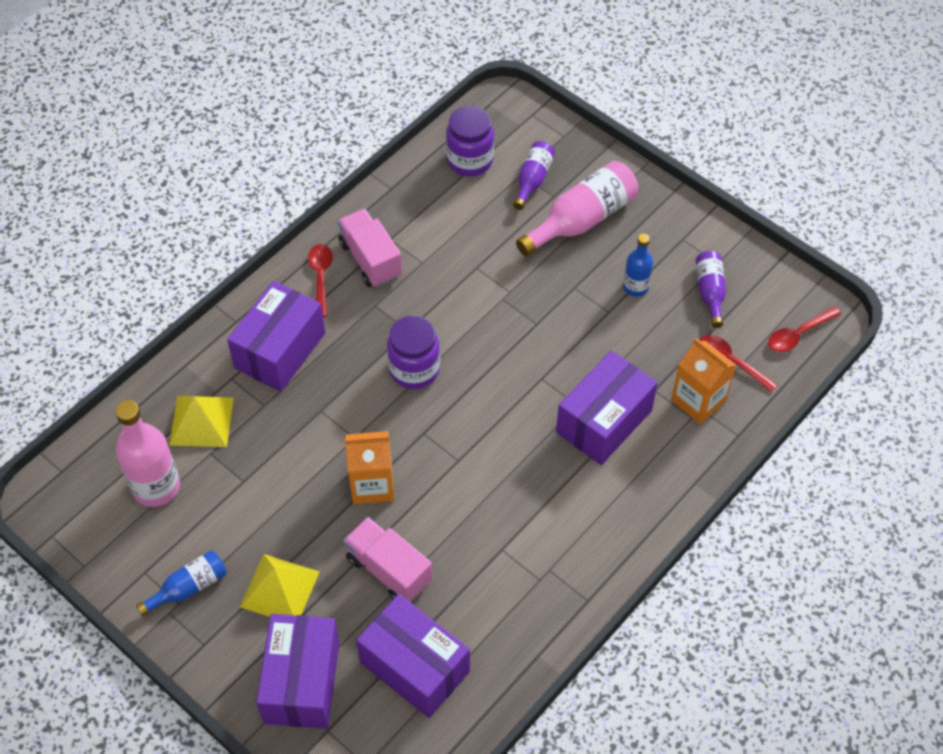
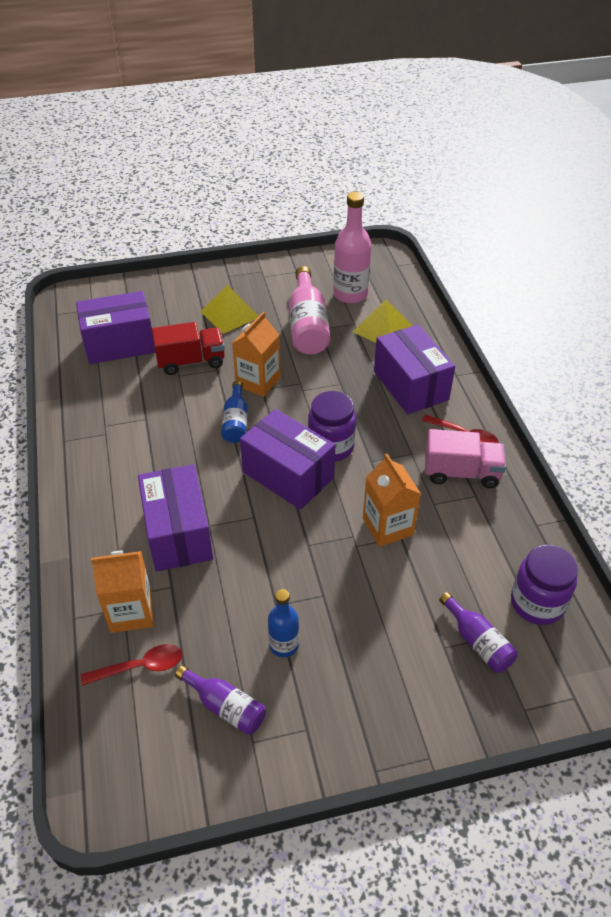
camera: 125 degrees right, 10 degrees down
blue bottle [136,550,227,616] -> blue bottle moved to [221,380,248,443]
purple box [256,614,340,729] -> purple box moved to [240,409,335,509]
pink truck [343,517,433,602] -> red truck [152,322,225,375]
pink bottle [516,161,638,256] -> pink bottle moved to [289,266,330,355]
red spoon [768,306,841,352] -> none
none -> orange carton [363,454,421,547]

